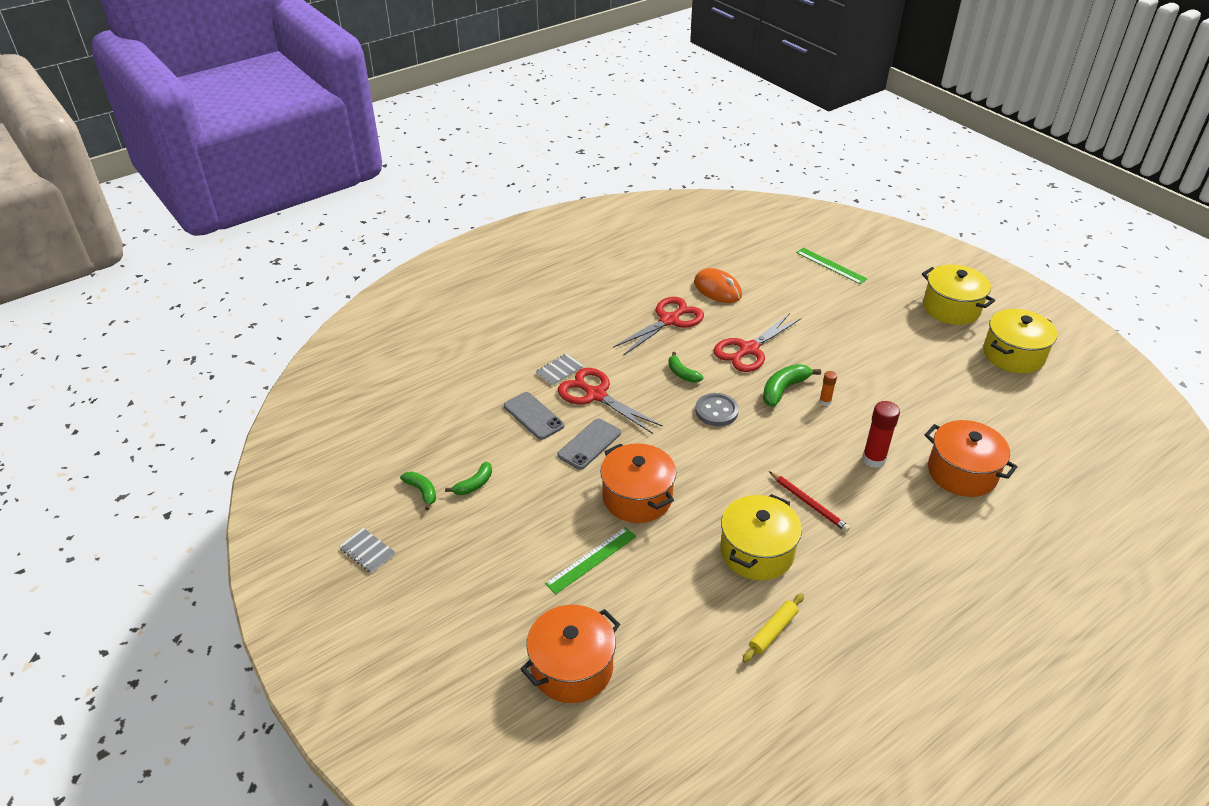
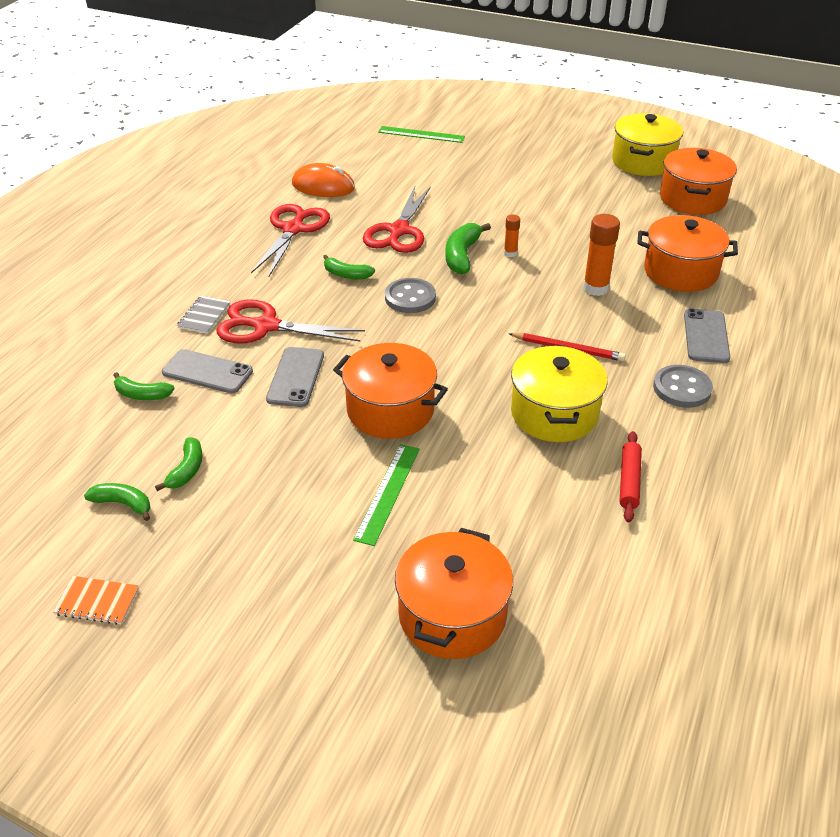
camera: 30 degrees left, 0 degrees up
grey notebook [339,528,396,573] -> orange notebook [53,576,139,625]
yellow rolling pin [742,593,804,663] -> red rolling pin [619,431,642,522]
red glue stick [862,401,900,468] -> orange glue stick [583,214,620,296]
yellow pot [922,265,995,325] -> none
none -> green banana [113,372,175,400]
none -> grey button [653,365,713,408]
none -> orange pot [660,148,737,215]
none -> grey phone [684,308,730,363]

